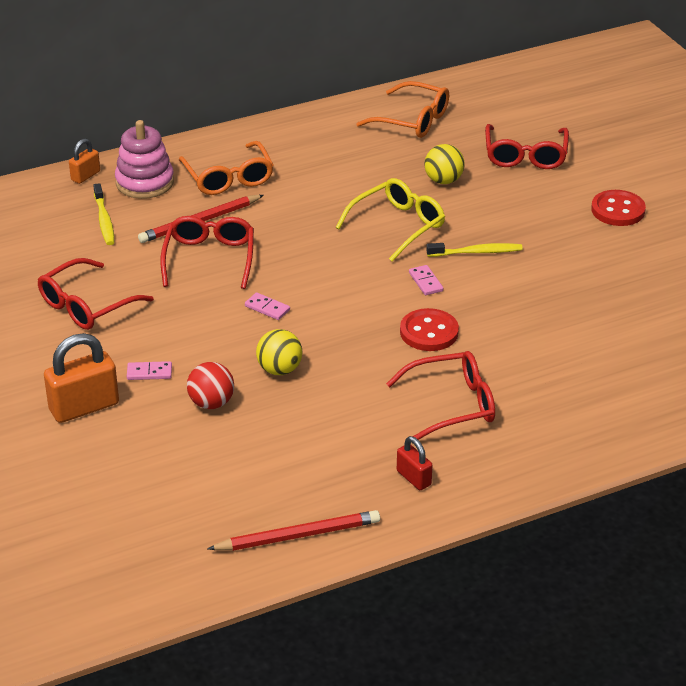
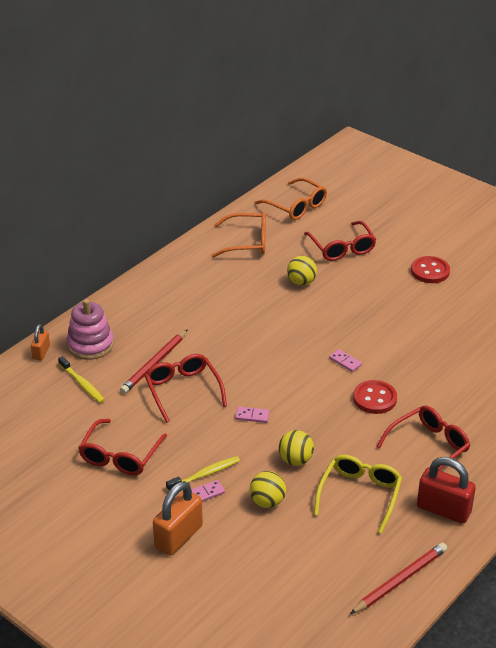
camera: 25 degrees left, 0 degrees up
orange glasses [179,141,274,195] -> orange glasses moved to [255,178,327,220]
red ball [187,362,234,409] -> yellow ball [250,471,286,508]
yellow glasses [336,178,445,262] -> yellow glasses moved to [314,455,402,534]
red padlock [397,436,432,490] -> red padlock [417,457,476,524], size x1.82
yellow toothbrush [426,243,523,257] -> yellow toothbrush moved to [166,456,240,491]

